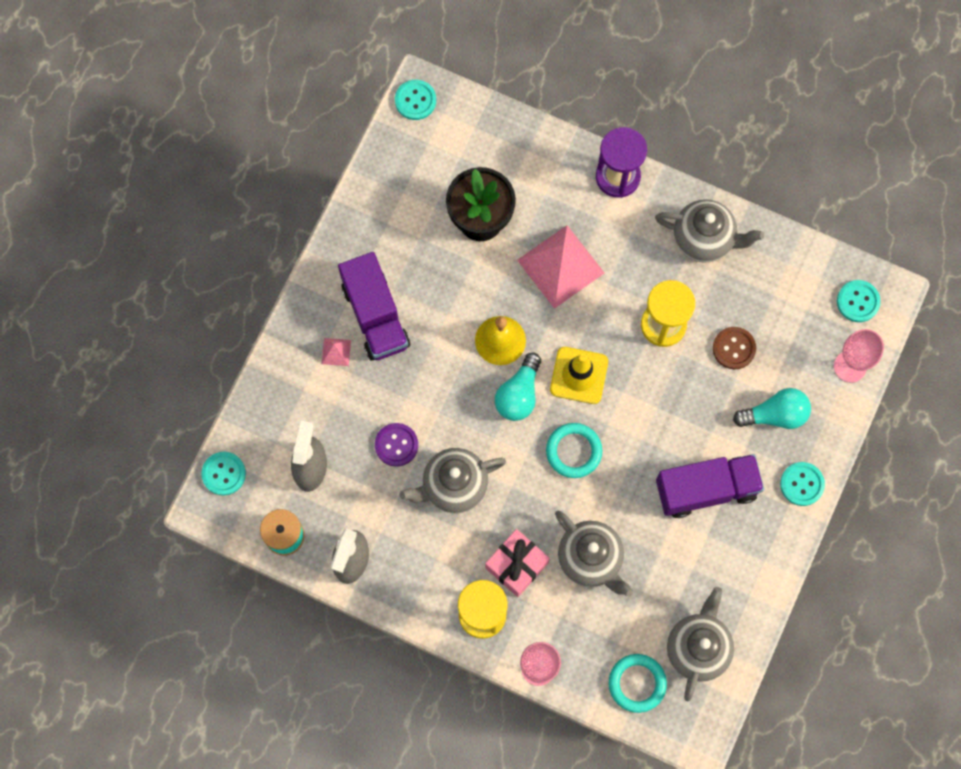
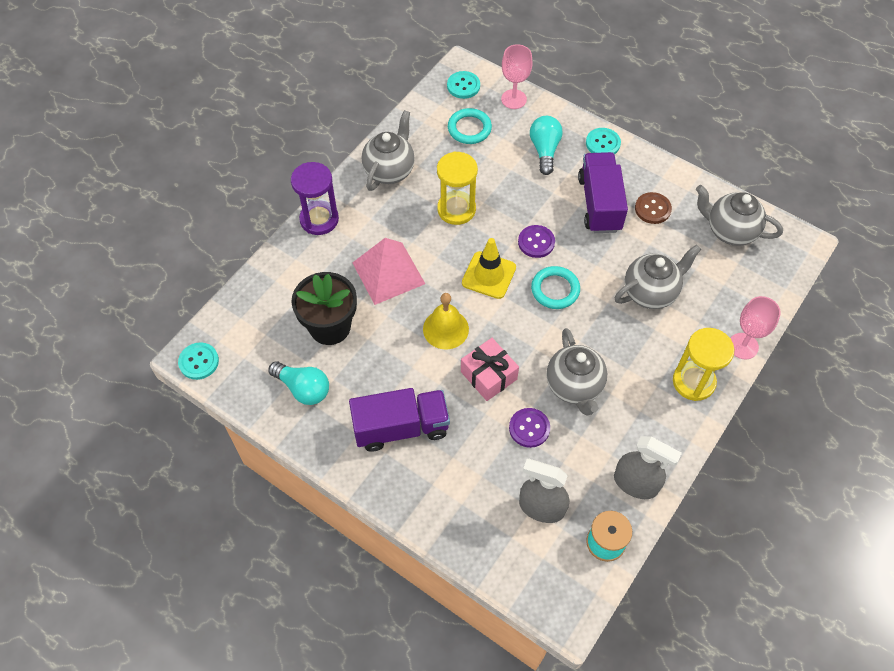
camera: 80 degrees left, 15 degrees down
turquoise button [201,452,246,496] -> none
pink pyramid [322,338,351,366] -> none
pink gift [485,529,550,597] -> pink gift moved to [461,338,519,401]
turquoise light bulb [495,353,541,421] -> turquoise light bulb moved to [268,361,329,405]
turquoise ring [609,654,667,713] -> turquoise ring moved to [448,108,492,144]
brown button [713,327,756,369] -> brown button moved to [635,192,672,224]
none -> purple button [518,225,555,258]

